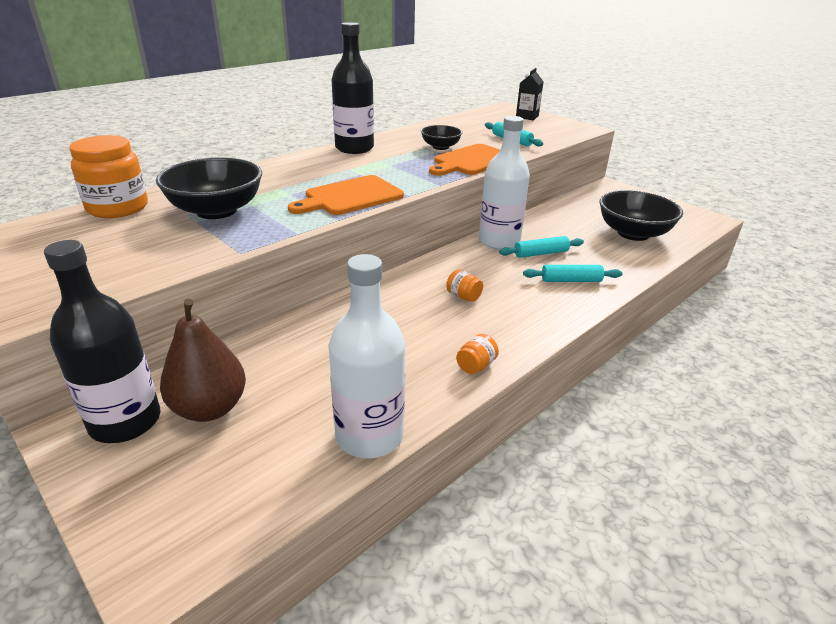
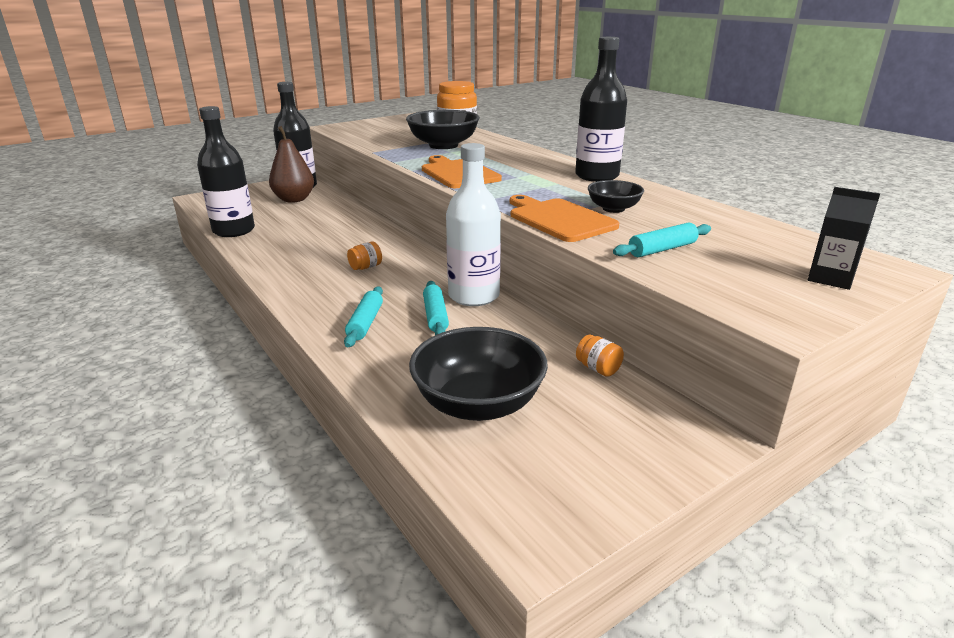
camera: 100 degrees right, 5 degrees down
white bottle [328,254,405,458] -> black bottle [197,106,255,237]
orange jar [456,334,499,374] -> orange jar moved to [576,335,624,377]

